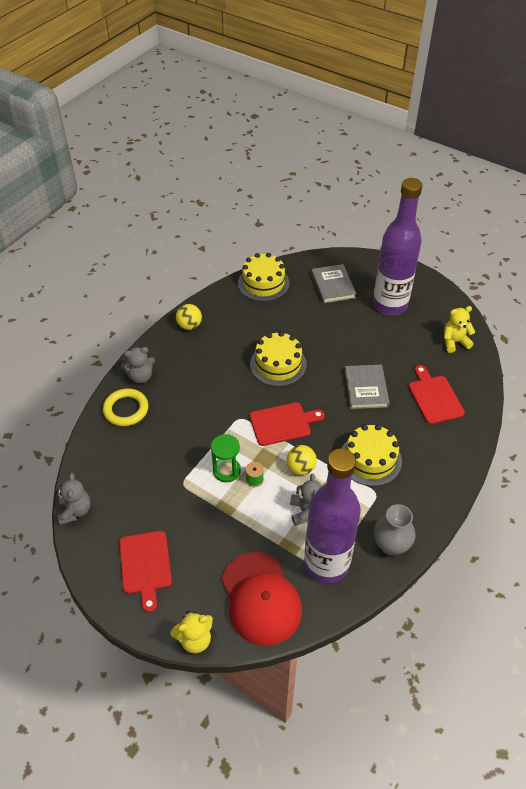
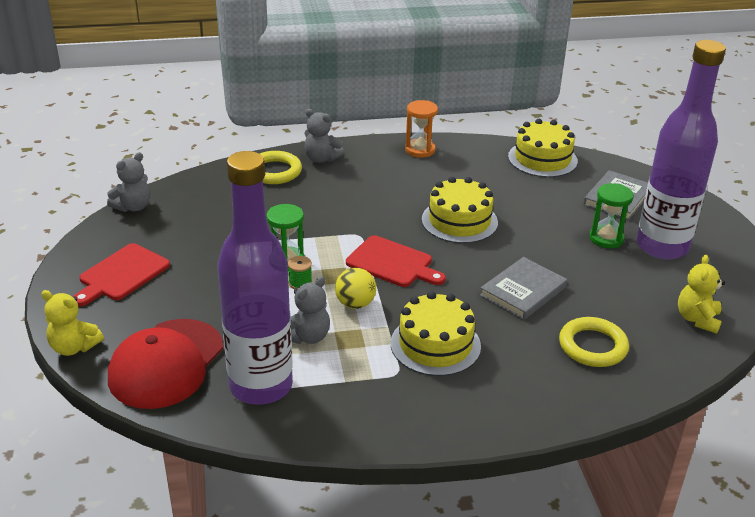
camera: 45 degrees right, 15 degrees down
yellow ball [176,304,202,330] -> orange hourglass [405,100,438,158]
grey vase [374,504,415,556] -> none
red cutting board [409,365,465,424] -> yellow ring [559,317,629,367]
yellow teddy bear [444,306,475,353] -> yellow teddy bear turned 105 degrees counterclockwise [678,255,725,334]
none -> green hourglass [589,183,634,248]

